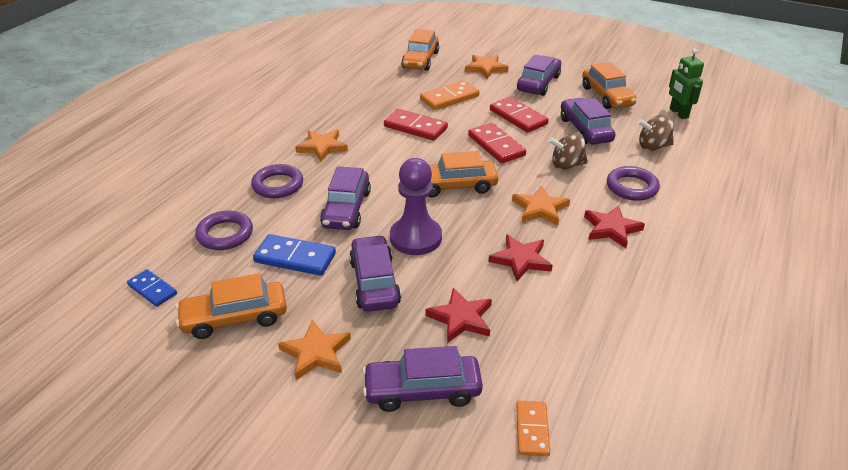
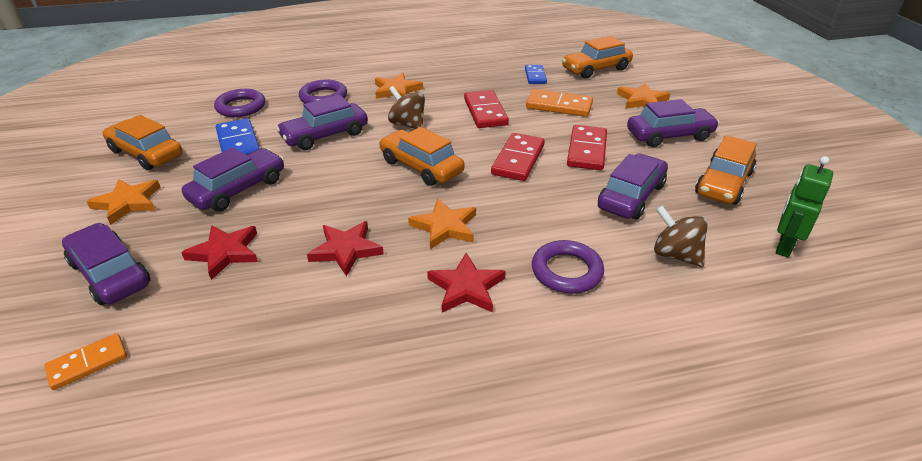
camera: 50 degrees right, 0 degrees up
blue domino [127,269,177,307] -> blue domino moved to [525,65,547,84]
purple pawn [390,158,442,255] -> none
brown spinning top [548,132,588,170] -> brown spinning top moved to [388,86,425,129]

